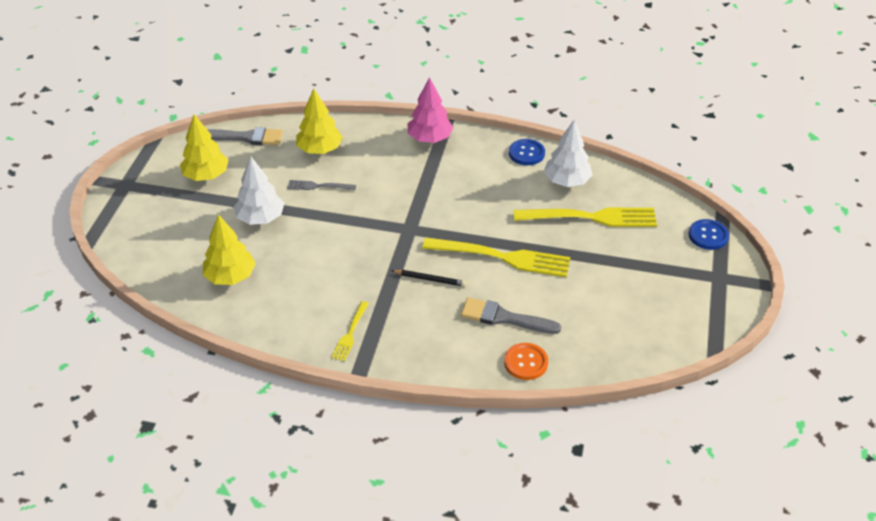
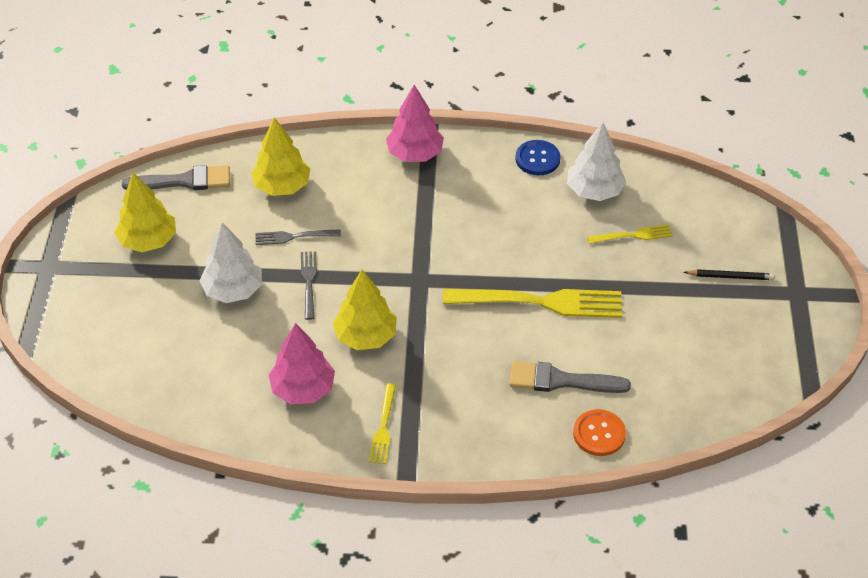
camera: 10 degrees left, 5 degrees up
yellow tree [203,214,256,285] -> yellow tree moved to [332,270,397,350]
black pencil [391,270,466,287] -> black pencil moved to [684,269,775,280]
yellow fork [513,207,657,227] -> yellow fork [587,224,673,244], size x0.50
blue button [689,219,729,250] -> none
none -> pink tree [269,323,335,404]
none -> grey fork [301,251,317,320]

